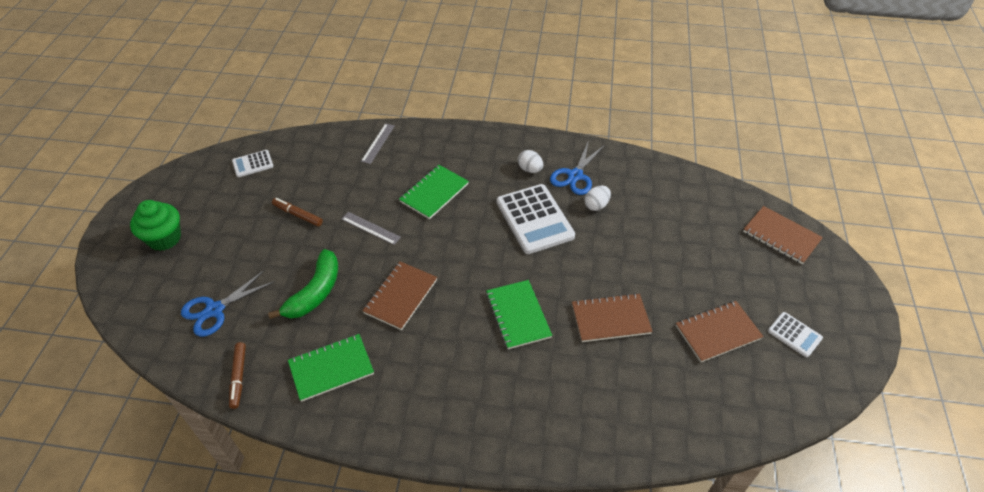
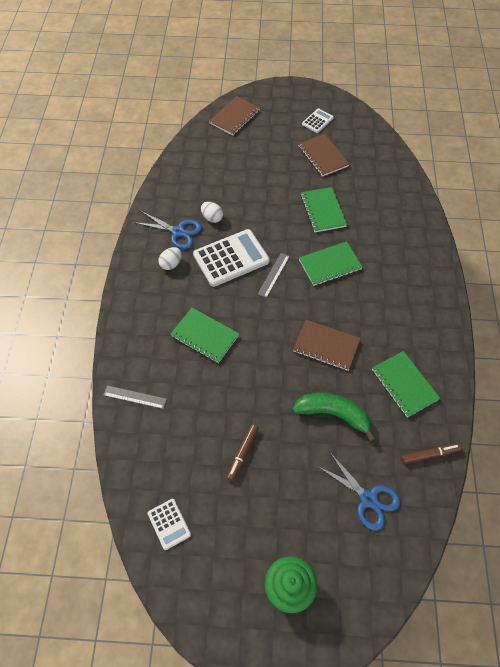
camera: 95 degrees left, 10 degrees up
grey ruler [341,212,401,245] -> grey ruler moved to [258,253,290,298]
brown notebook [572,293,653,342] -> green notebook [301,187,347,232]

